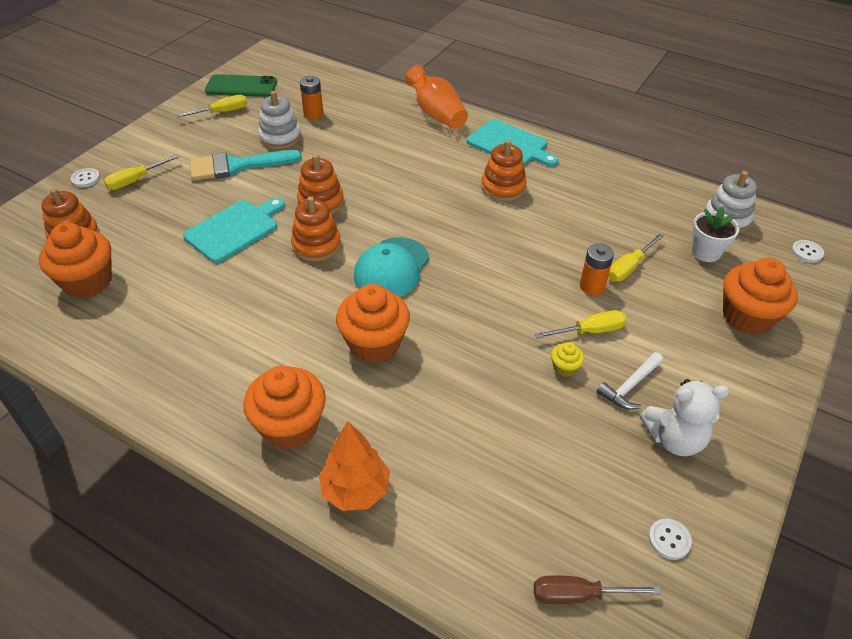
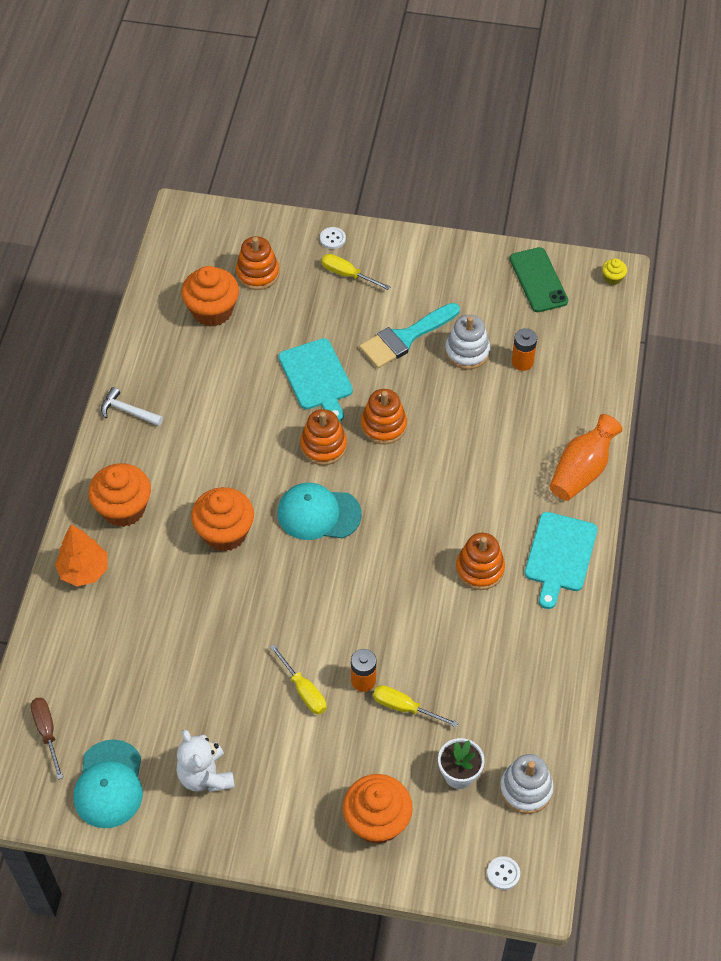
camera: 70 degrees right, 10 degrees up
yellow screwdriver [176,95,247,118] -> none
turquoise cutting board [183,197,285,263] -> turquoise cutting board turned 45 degrees clockwise [278,338,353,422]
turquoise brush [190,150,302,181] -> turquoise brush turned 90 degrees counterclockwise [359,303,460,368]
yellow cupcake [551,342,584,377] -> yellow cupcake moved to [602,258,627,285]
white hammer [597,352,663,410] -> white hammer moved to [101,387,163,426]
white button [648,519,692,560] -> turquoise cap [74,739,143,828]

